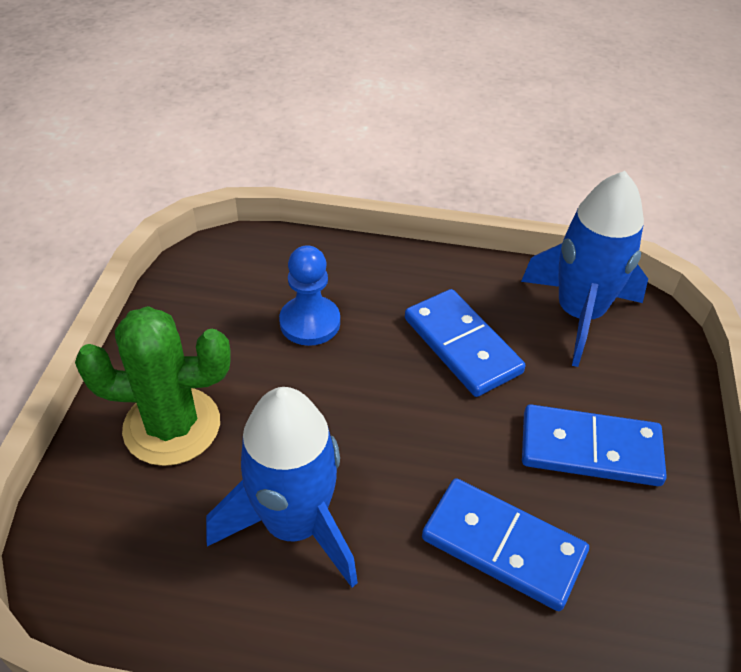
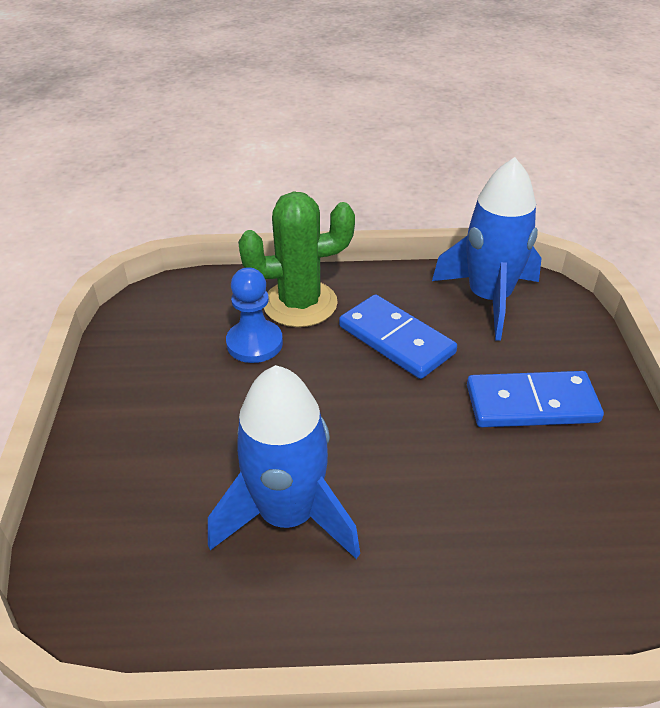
camera: 10 degrees left, 5 degrees down
green cactus [75,306,231,466] -> green cactus moved to [238,191,355,327]
blue domino [422,478,589,611] -> none

